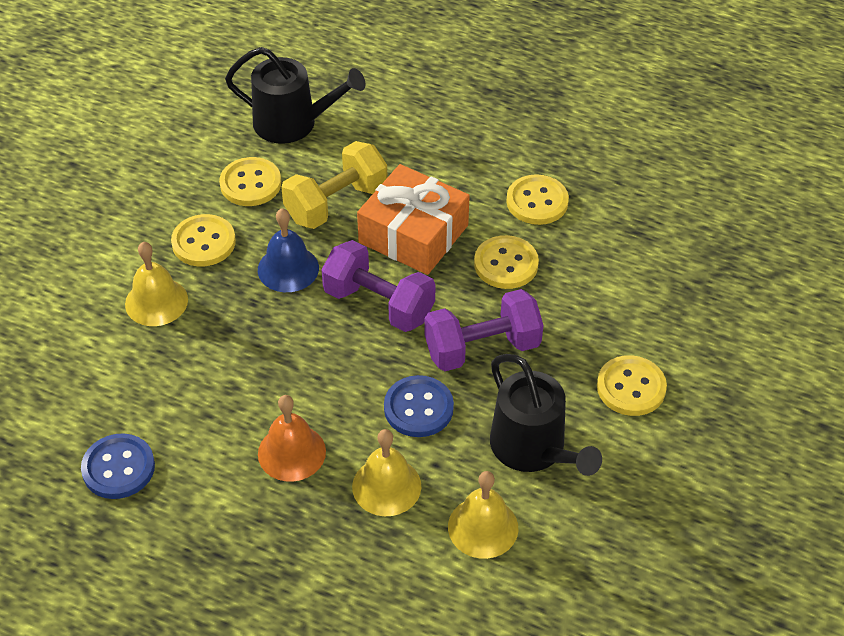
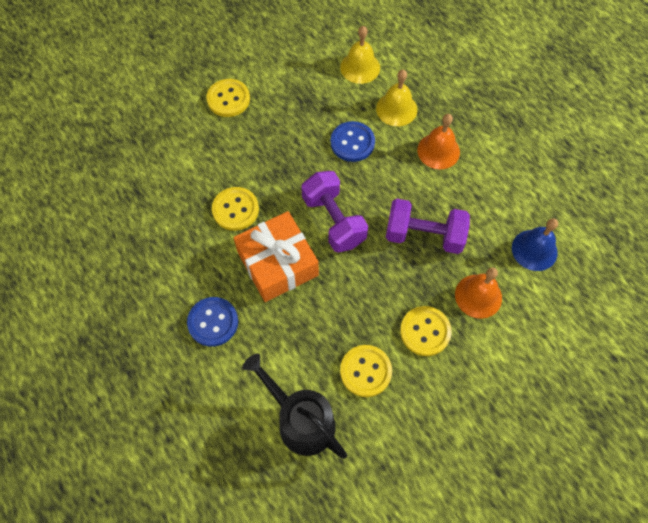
camera: 150 degrees left, 15 degrees up
blue button [81,433,155,499] -> blue button moved to [187,297,238,347]
yellow bell [125,242,188,326] -> orange bell [455,268,502,319]
blue bell [258,208,319,292] -> blue bell moved to [512,218,558,271]
yellow dumbbell [281,141,387,229] -> none
purple dumbbell [424,289,544,371] -> purple dumbbell moved to [386,199,470,254]
black watering can [490,354,602,476] -> none
yellow button [506,174,569,225] -> none

